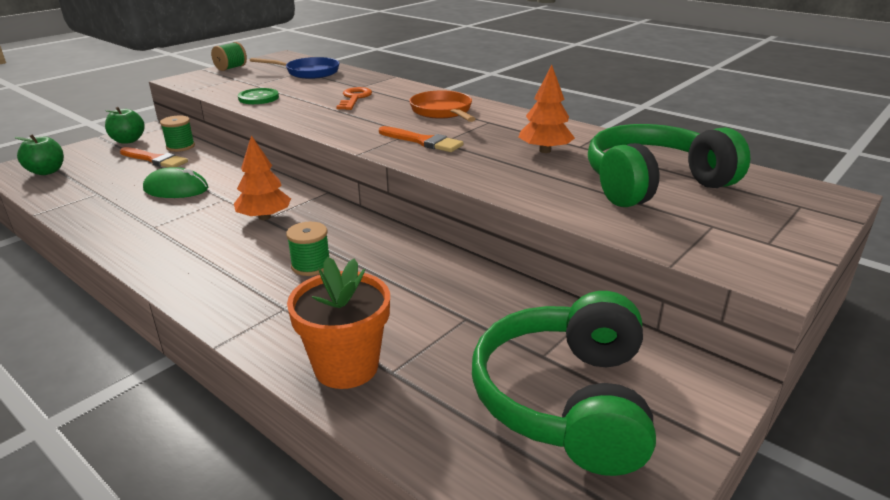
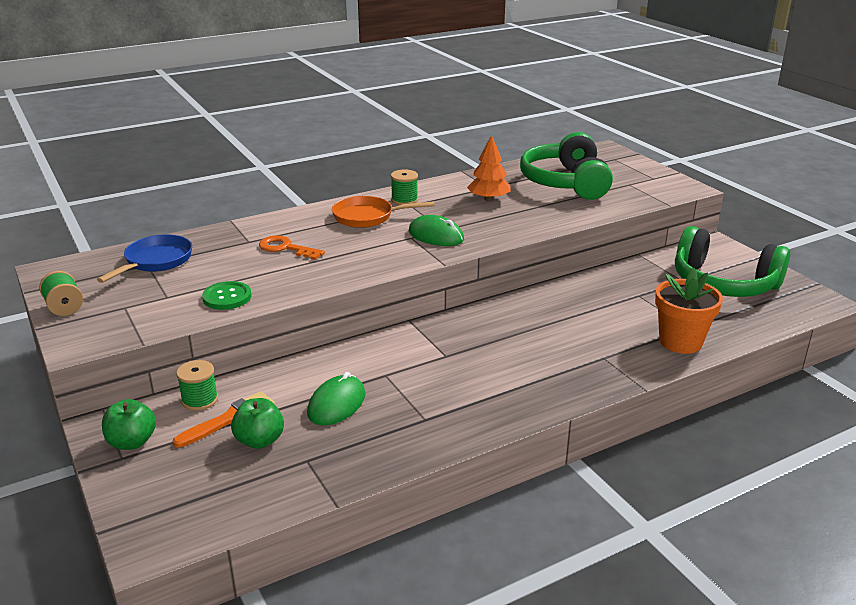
camera: 70 degrees left, 0 degrees up
green apple [14,134,64,175] -> green apple moved to [231,398,284,449]
orange tree [234,135,291,220] -> none
green spool [286,222,329,276] -> green spool moved to [391,170,418,205]
orange brush [379,126,463,152] -> green mouse [409,215,464,246]

